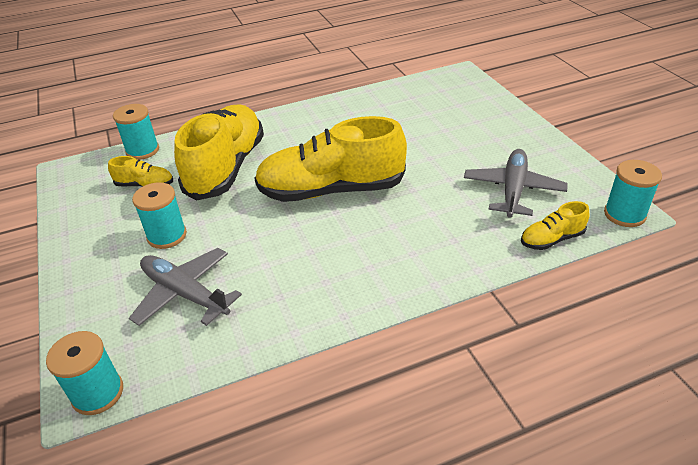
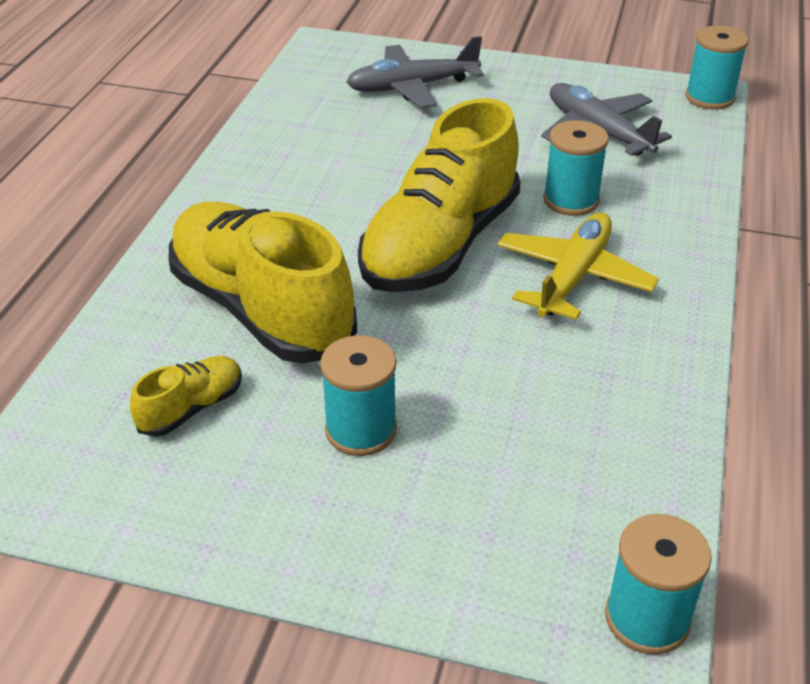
camera: 55 degrees left, 0 degrees up
turquoise spool [113,104,159,160] -> turquoise spool moved to [543,120,609,216]
grey plane [129,248,242,326] -> grey plane moved to [346,36,484,108]
yellow shoe [521,201,590,250] -> none
none -> yellow plane [497,212,659,320]

